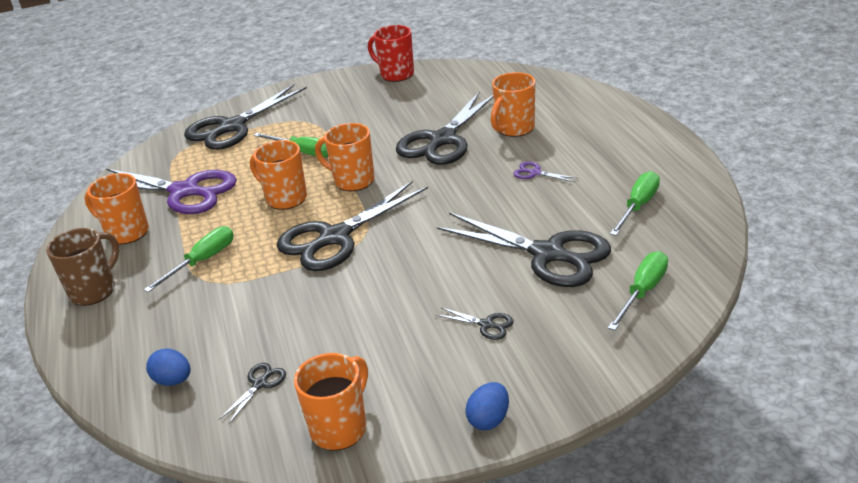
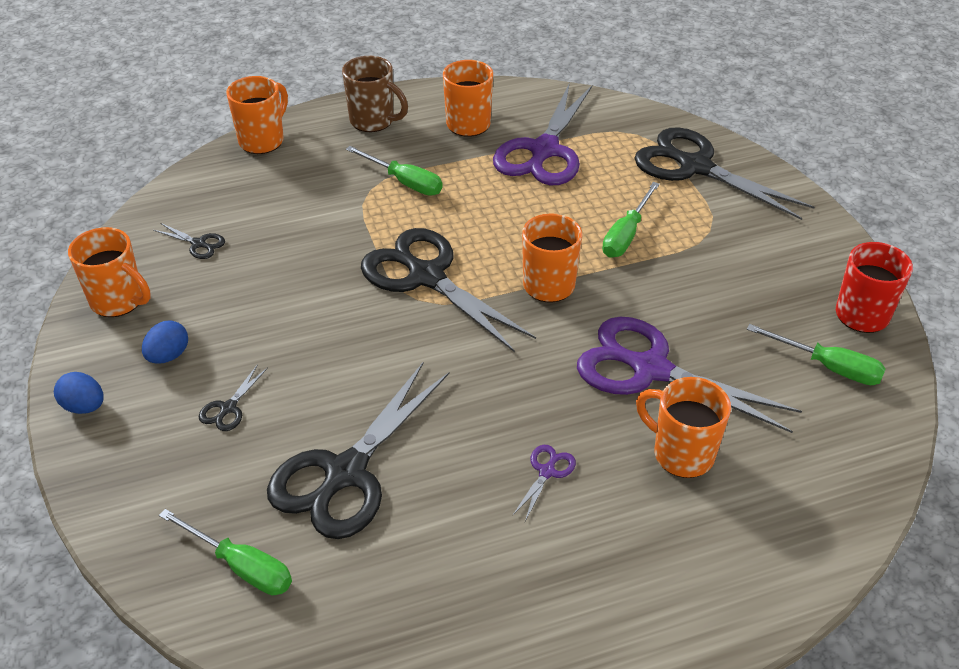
camera: 85 degrees right, 10 degrees up
blue egg [146,349,191,386] -> blue egg moved to [142,321,188,364]
orange mug [250,140,307,210] -> orange mug moved to [226,76,288,154]
black scissors [396,91,493,165] -> purple scissors [577,317,802,433]
green screwdriver [610,171,660,236] -> green screwdriver moved to [747,324,886,385]

